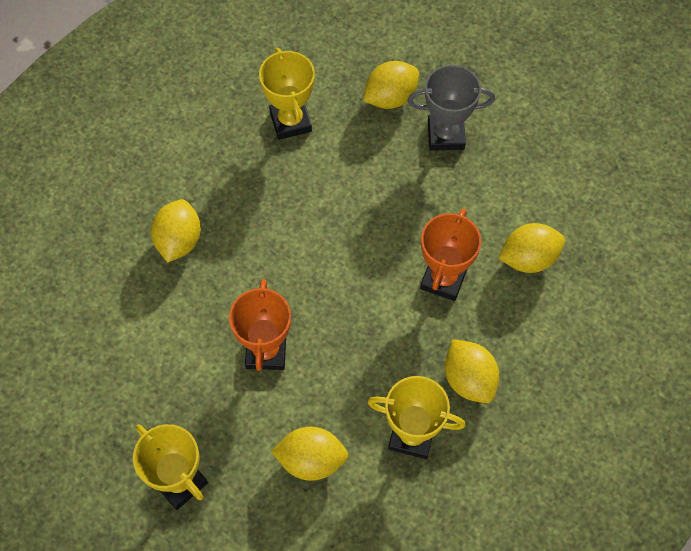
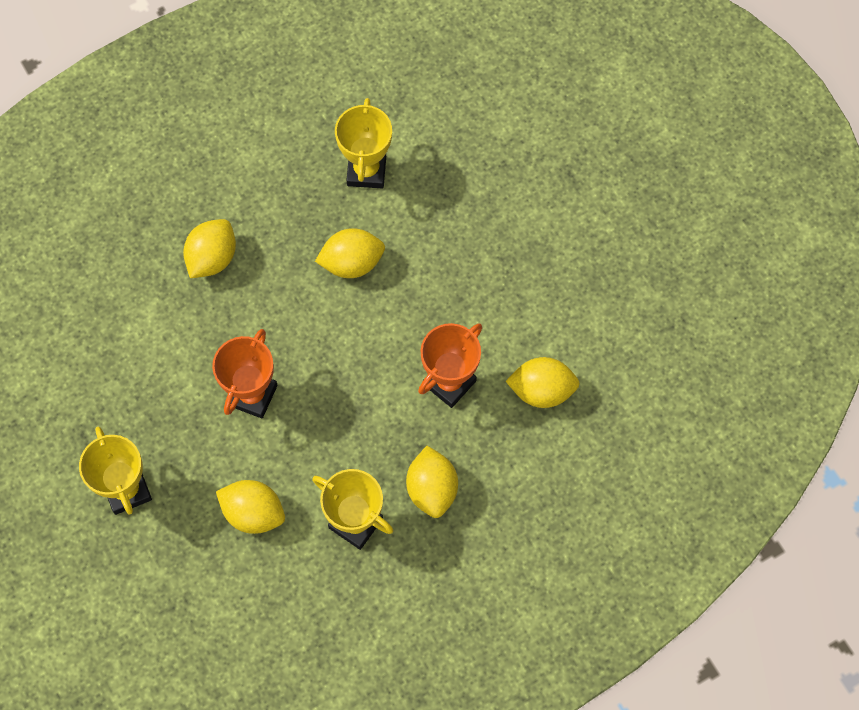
camera: 20 degrees right, 5 degrees up
yellow lemon [363,61,419,109] -> yellow lemon moved to [315,228,385,278]
grey trophy [408,65,495,150] -> none

